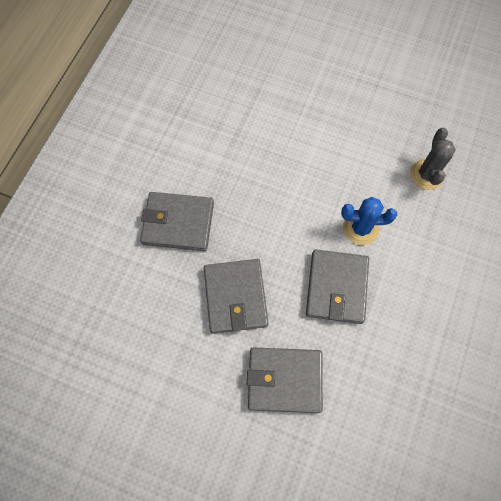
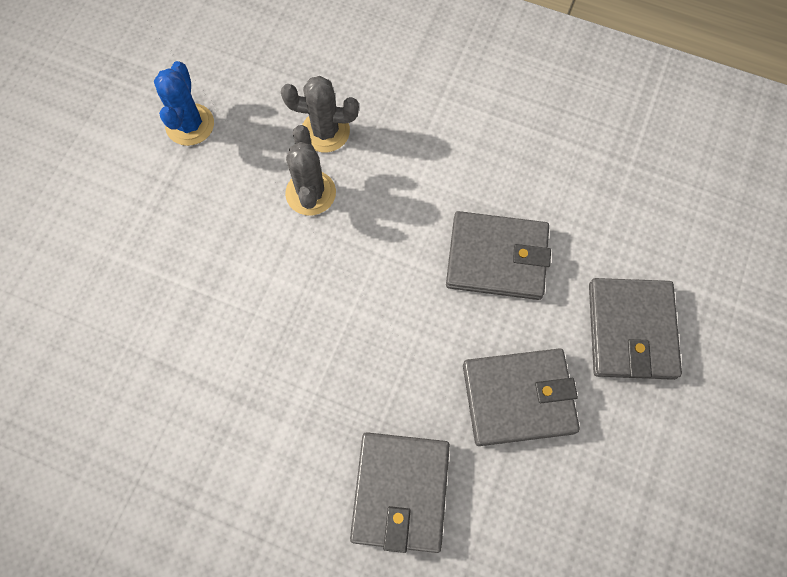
camera: 90 degrees left, 0 degrees up
blue cactus [341,197,397,245] -> blue cactus moved to [154,61,214,146]
none -> grey cactus [285,125,336,216]

